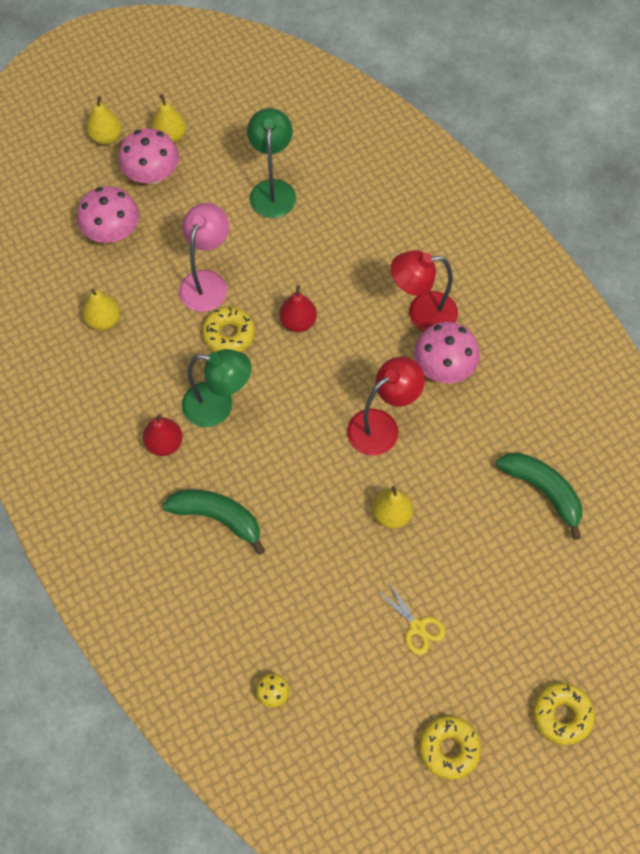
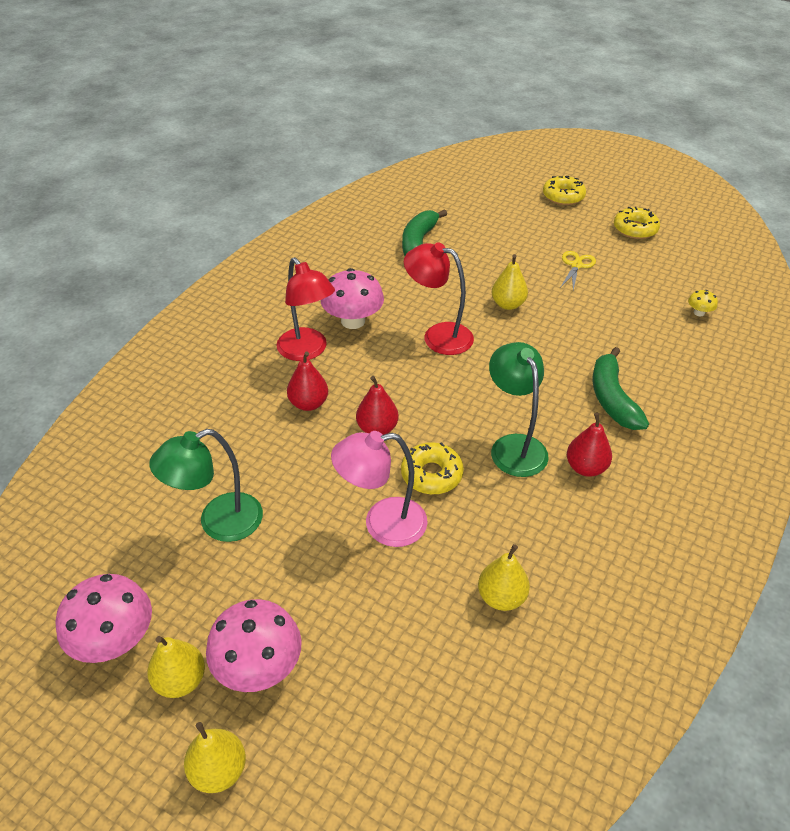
camera: 120 degrees left, 20 degrees down
pink mushroom [77,186,139,243] -> pink mushroom moved to [55,574,152,663]
none -> red pear [287,351,328,411]

